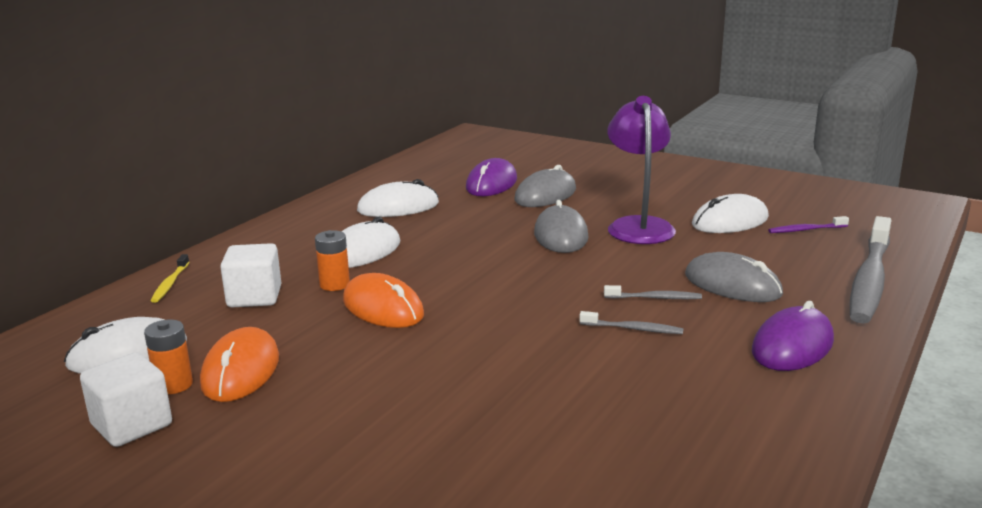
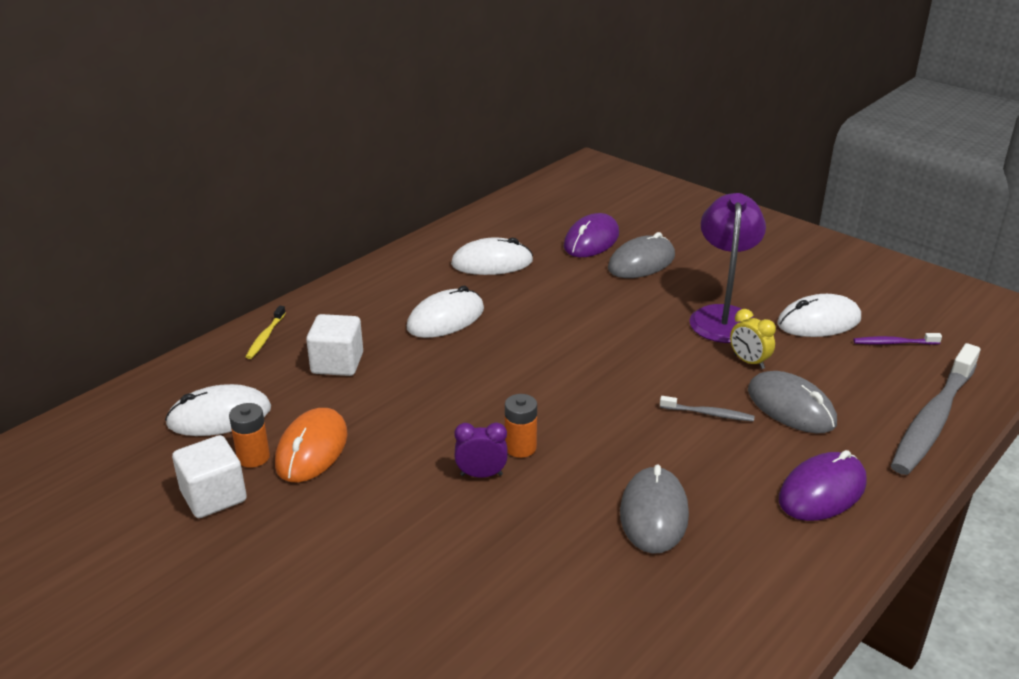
camera: 10 degrees right, 10 degrees up
orange battery [315,230,350,291] -> orange battery moved to [505,394,537,458]
orange mouse [343,273,424,328] -> none
grey mouse [534,200,589,253] -> grey mouse moved to [620,464,689,554]
grey toothbrush [579,311,684,334] -> none
none -> purple clock [454,423,508,478]
none -> yellow clock [730,309,776,369]

